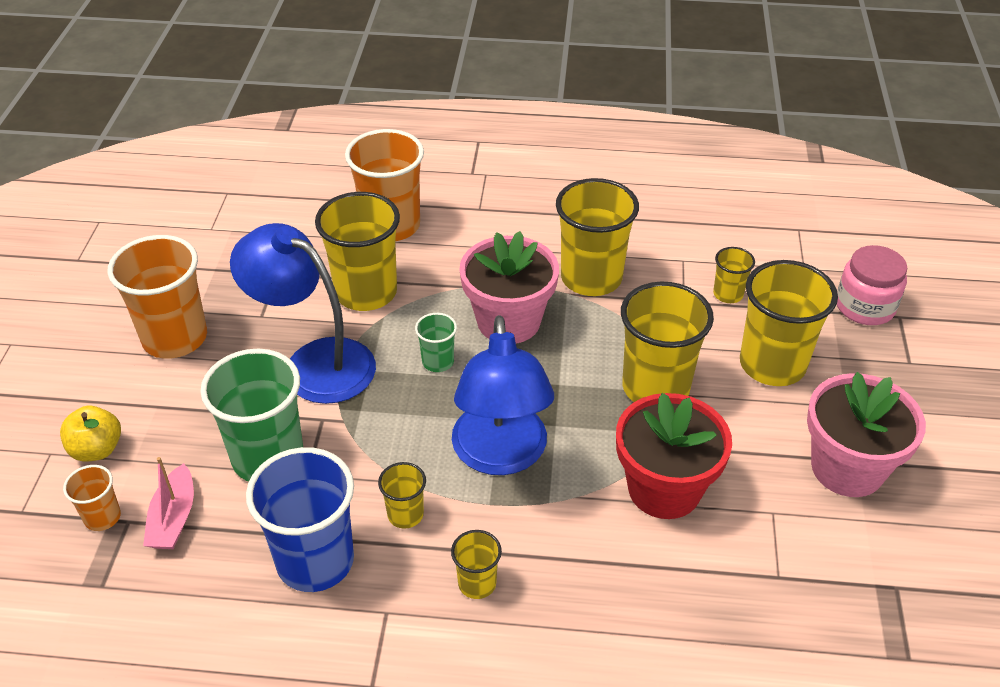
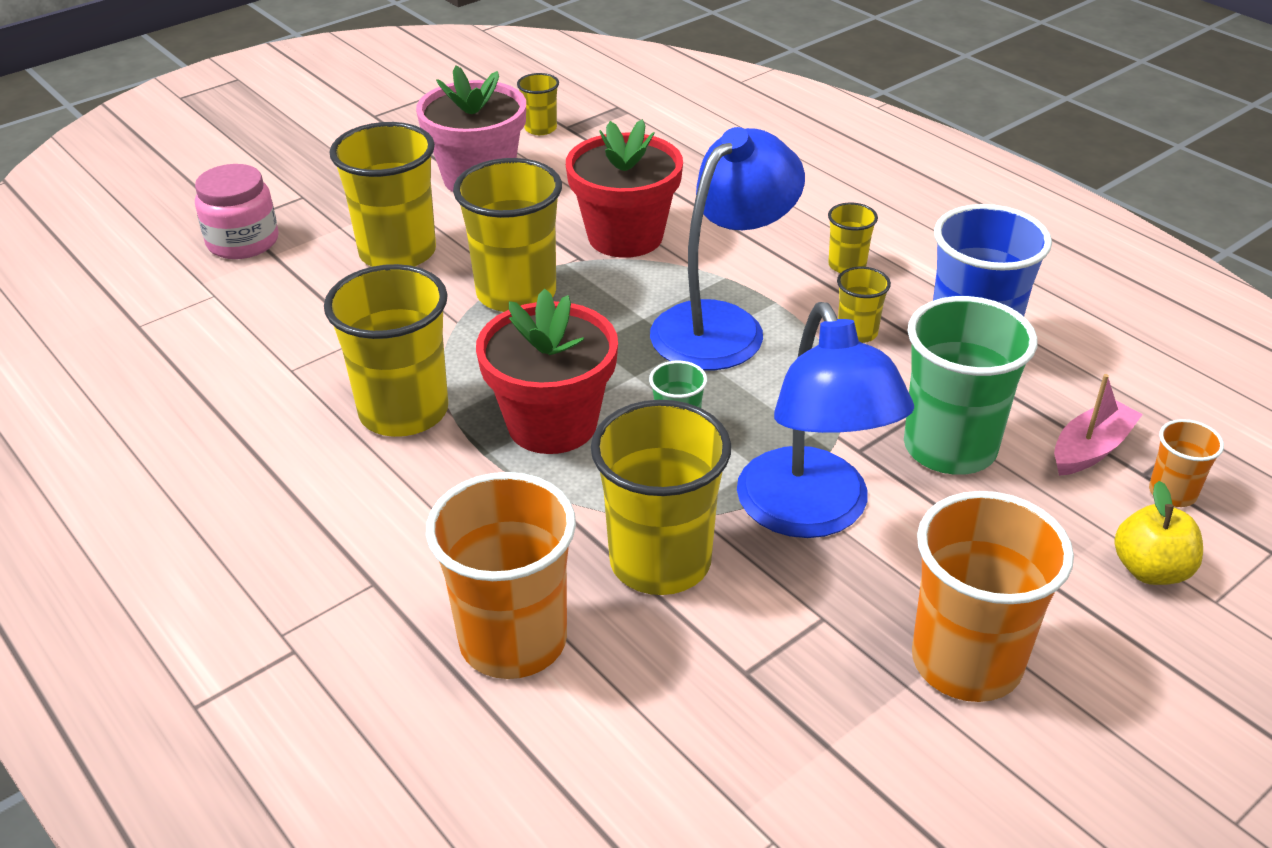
camera: 135 degrees left, 5 degrees down
pink flower pot [459,231,559,344] -> red flower pot [476,288,618,454]
yellow cup [713,247,755,303] -> yellow cup moved to [517,73,559,135]

